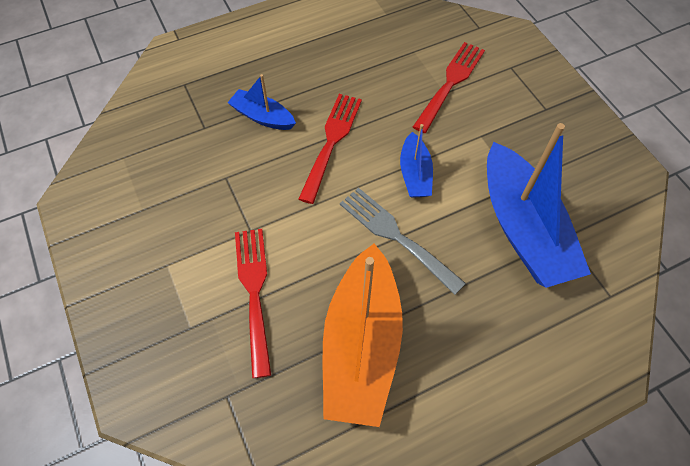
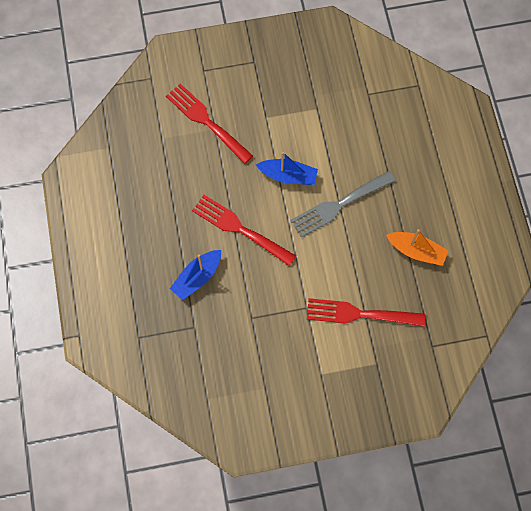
camera: 75 degrees left, 10 degrees up
orange boat [323,243,403,427] -> orange boat [386,229,449,266], size x0.50
blue boat [487,123,591,288] -> none

